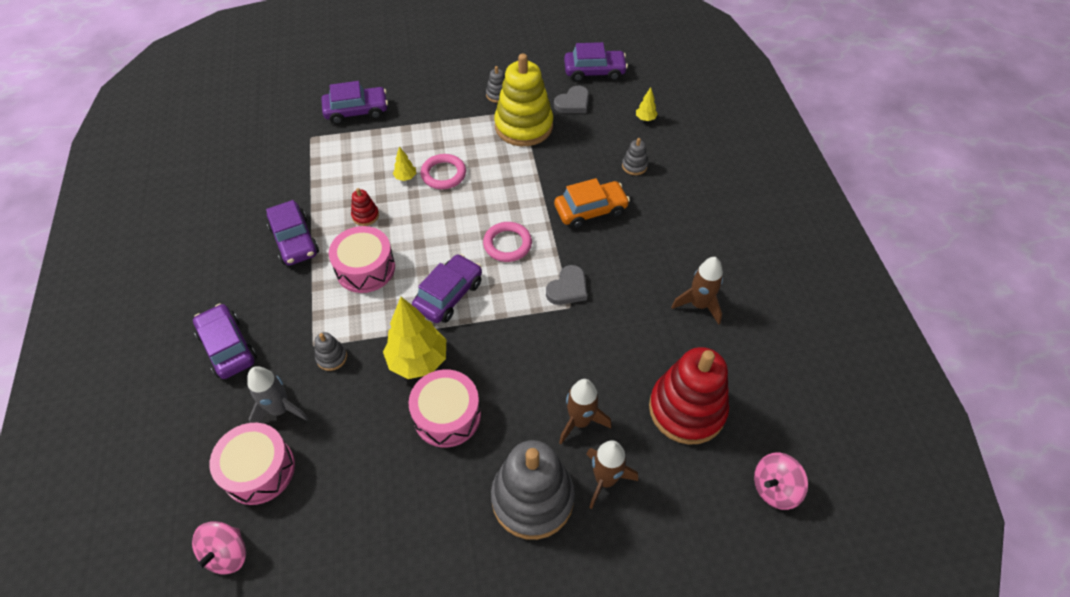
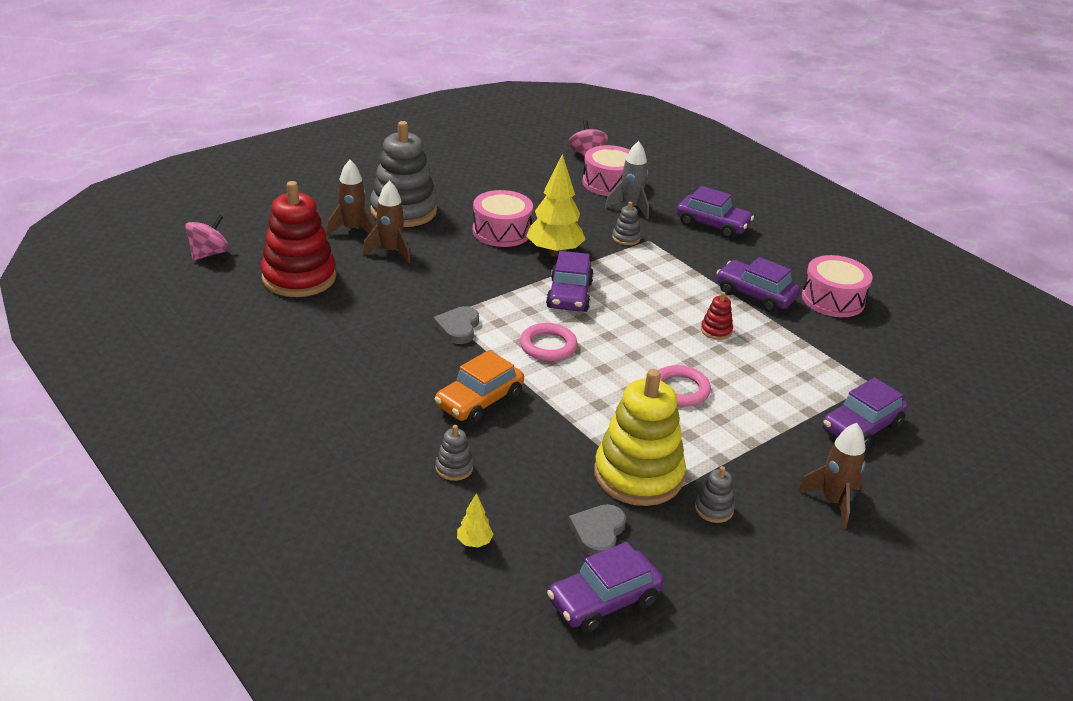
camera: 150 degrees right, 20 degrees down
pink drum [329,226,395,293] -> pink drum moved to [802,255,872,317]
yellow tree [393,147,416,181] -> none
brown rocket [671,257,723,325] -> brown rocket moved to [797,423,865,529]

